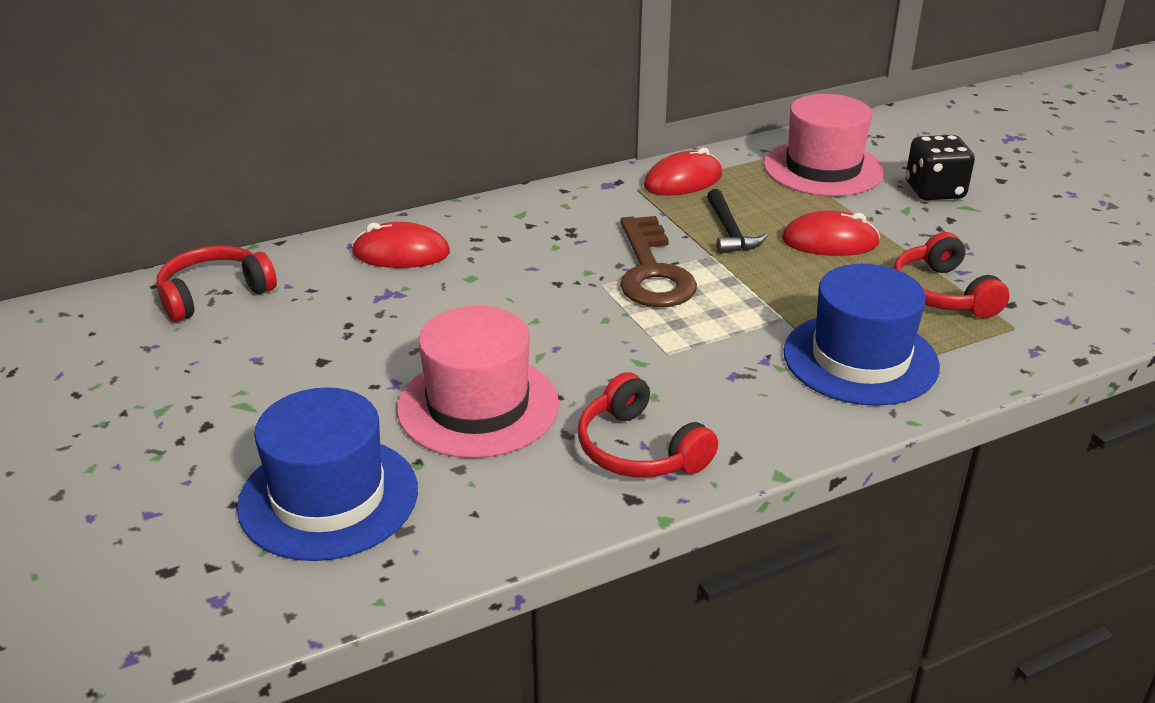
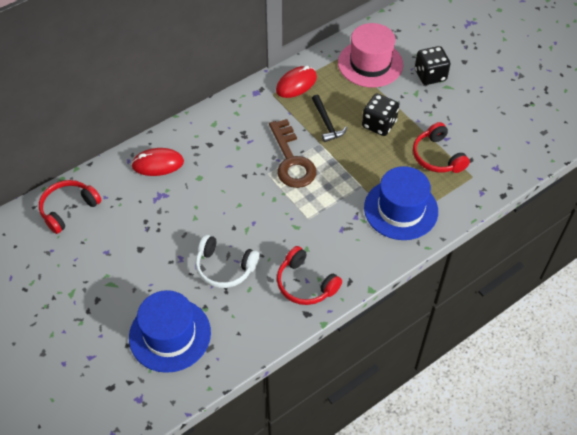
camera: 10 degrees left, 20 degrees up
pink hat [397,306,559,458] -> white headphones [195,235,259,288]
red mouse [782,210,880,256] -> black dice [362,94,399,136]

